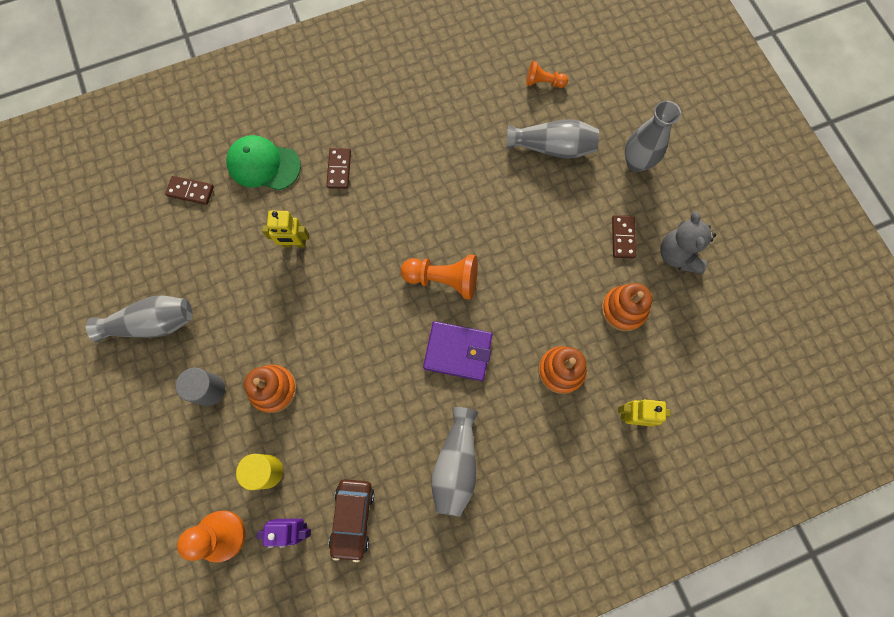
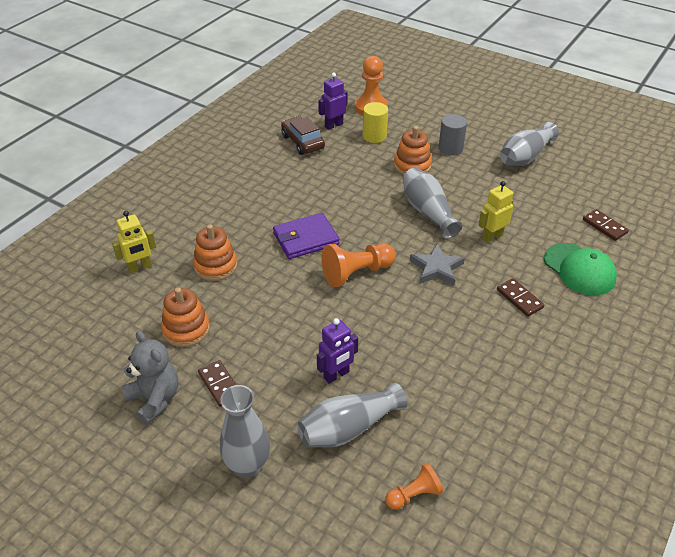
camera: 145 degrees right, 30 degrees down
brown domino [165,176,214,205] -> brown domino turned 75 degrees clockwise [583,209,629,241]
green cap [226,135,301,190] -> green cap turned 75 degrees clockwise [544,243,617,296]
grey vase [431,407,478,517] -> grey vase moved to [403,168,462,239]
none -> purple robot [317,318,358,384]
none -> grey star [410,244,465,286]

